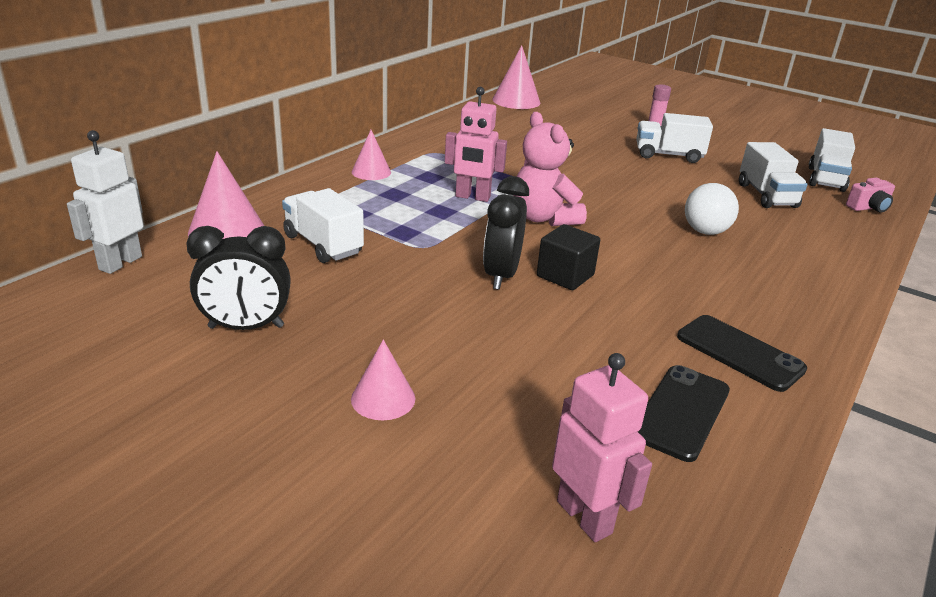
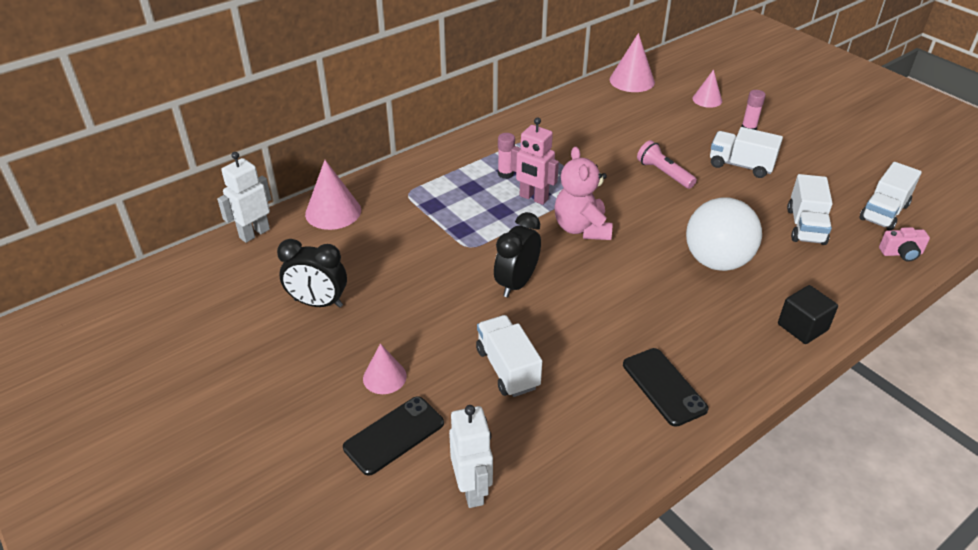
camera: 20 degrees right, 10 degrees up
white truck [282,188,364,263] -> white truck moved to [476,315,542,397]
pink cone [352,130,391,180] -> pink cone moved to [692,70,722,108]
black cube [537,224,600,290] -> black cube moved to [778,285,838,344]
pink robot [552,353,652,542] -> white robot [449,405,493,508]
black phone [638,365,730,462] -> black phone moved to [343,396,444,476]
white ball [685,183,739,235] -> white ball [686,198,762,271], size x1.62
none -> pink glue stick [498,133,515,179]
none -> pink flashlight [637,140,697,189]

